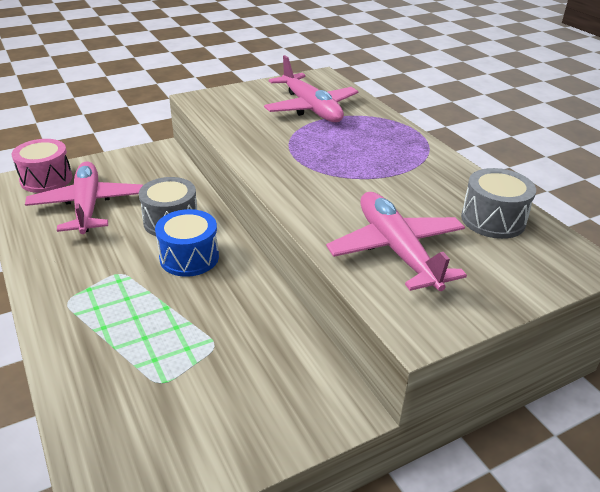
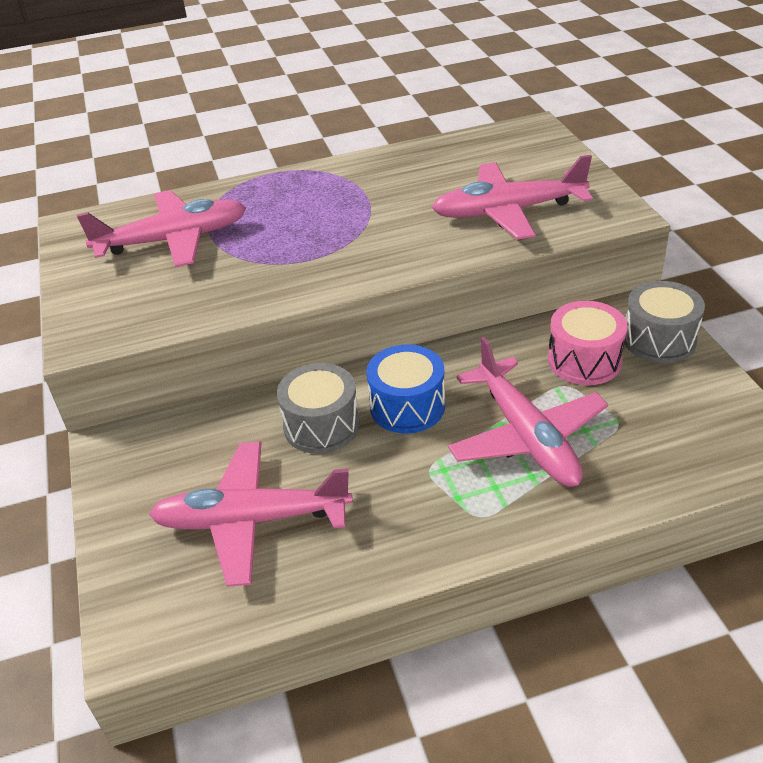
camera: 75 degrees left, 5 degrees up
pink drum [12,139,72,193] -> pink drum moved to [548,301,627,385]
grey drum [461,168,536,239] -> grey drum moved to [625,281,705,363]
none -> pink plane [448,337,608,487]

